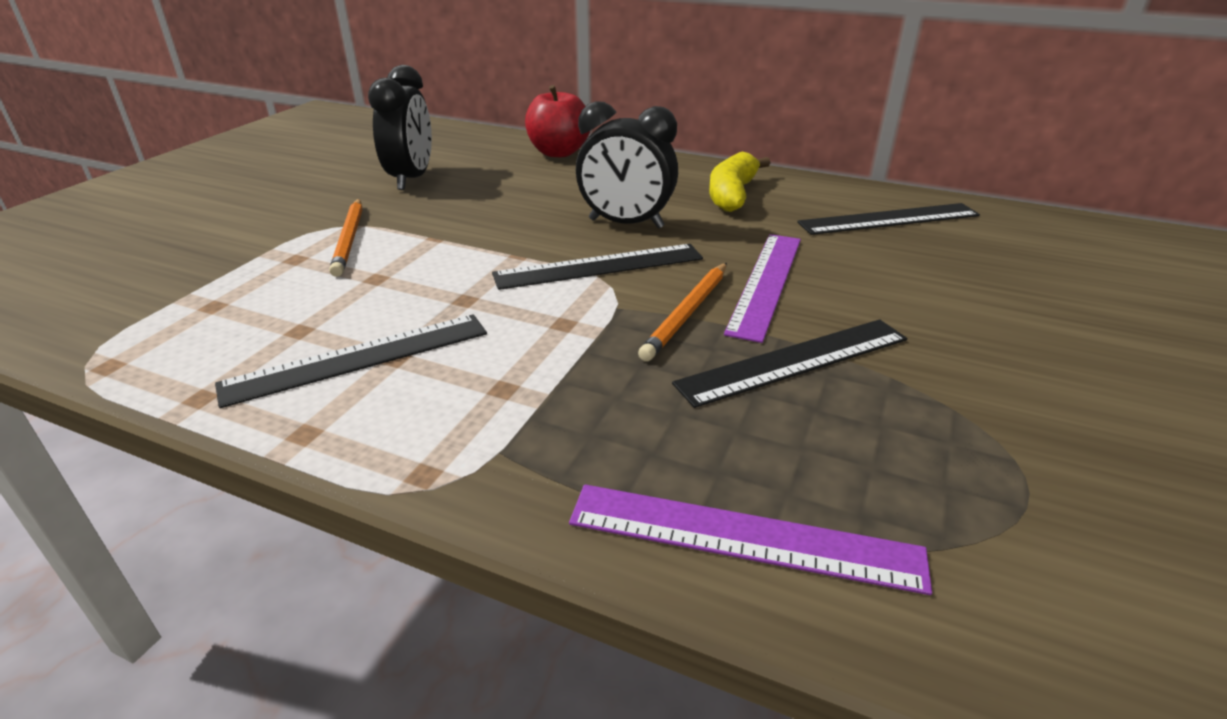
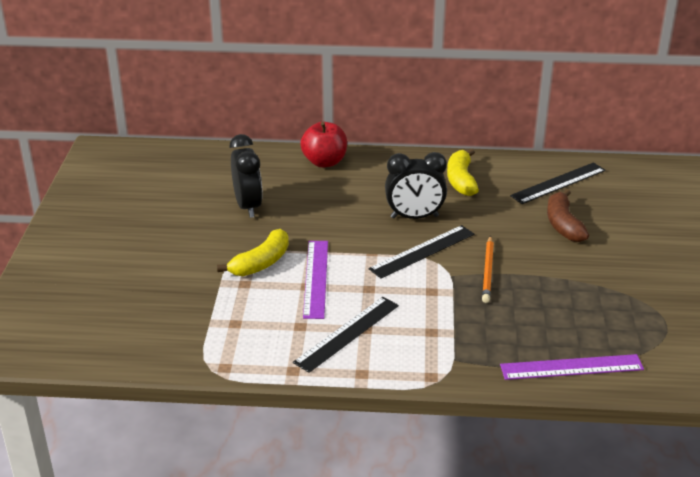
camera: 20 degrees left, 0 degrees up
orange pencil [329,199,362,277] -> yellow banana [217,229,289,276]
black ruler [672,319,907,408] -> none
purple ruler [724,234,801,343] -> purple ruler moved to [303,241,328,319]
none -> brown banana [547,189,589,242]

